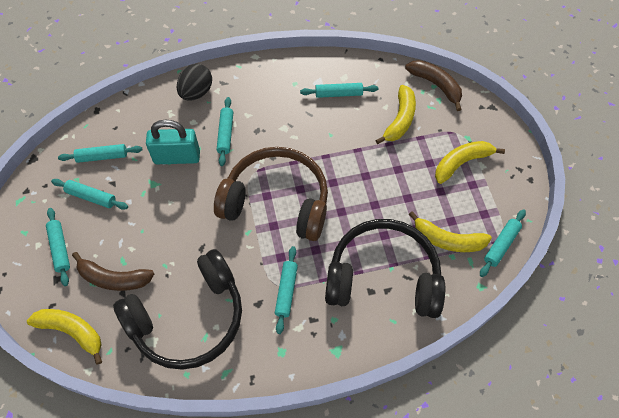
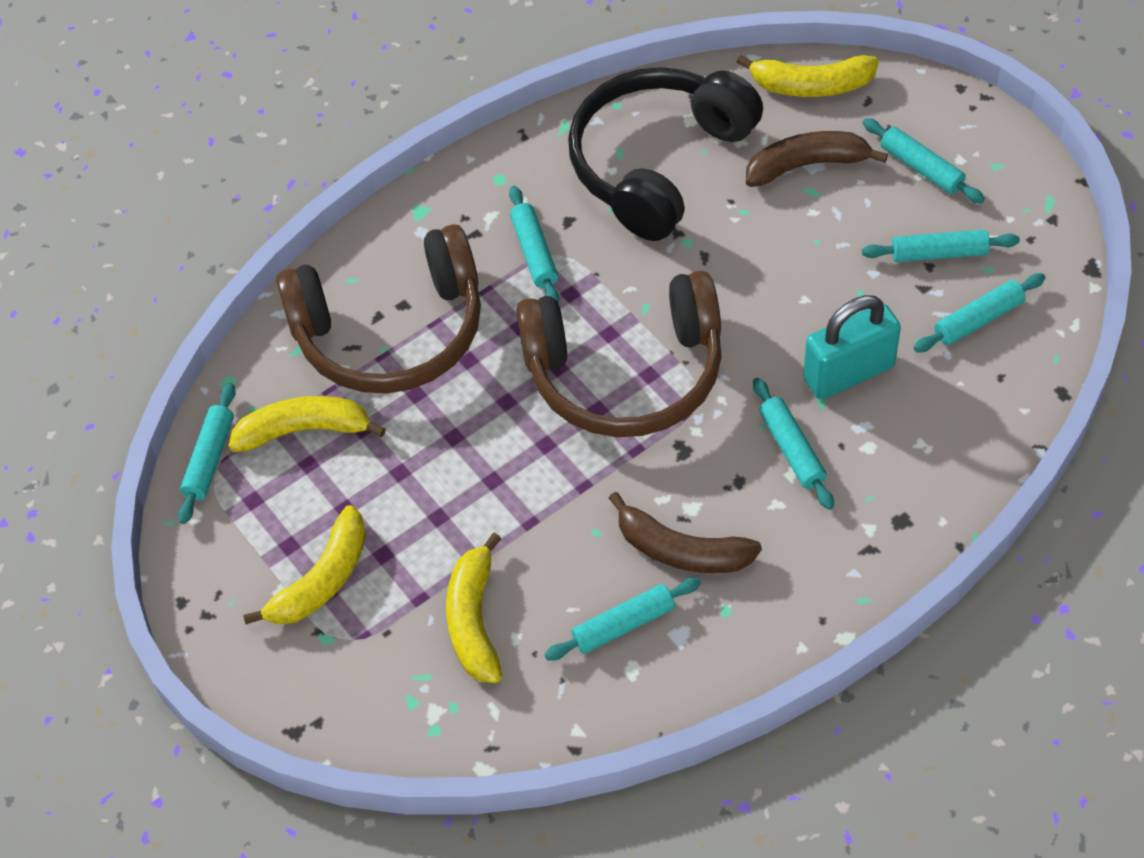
camera: 160 degrees right, 5 degrees down
black egg [177,64,212,101] -> none
black headphones [325,219,445,318] -> brown headphones [276,224,481,394]
brown banana [405,60,462,111] -> brown banana moved to [609,492,762,573]

